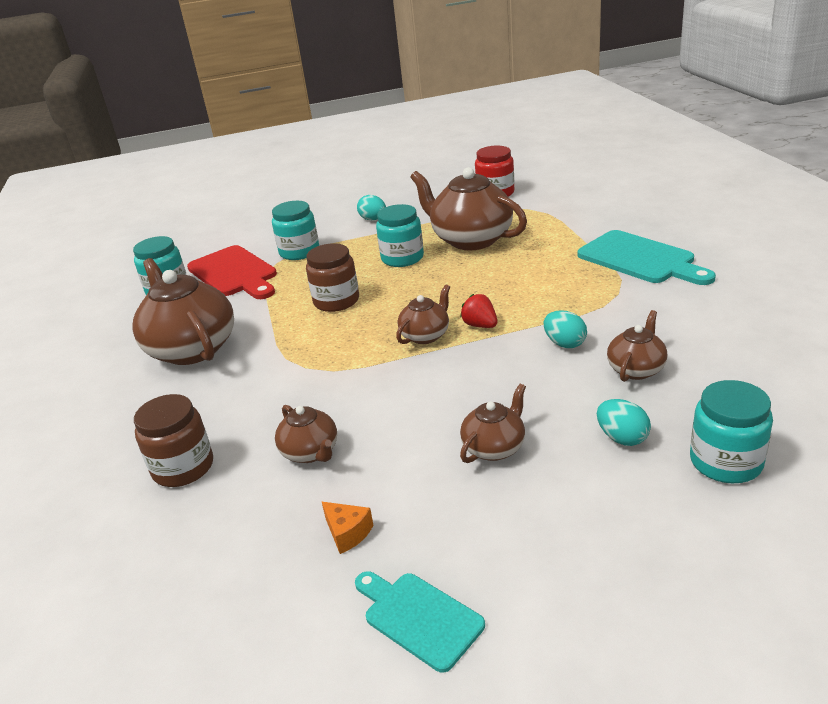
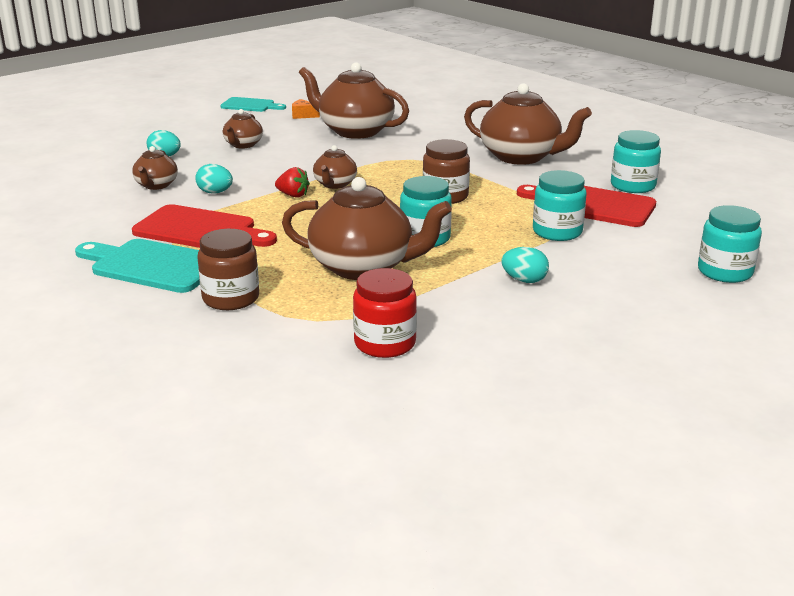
camera: 150 degrees right, 5 degrees down
brown jar [134,394,213,487] -> brown jar moved to [197,229,259,310]
brown teapot [275,405,337,463] -> brown teapot [299,62,409,139], size x1.96
turquoise jar [690,380,773,483] -> turquoise jar moved to [698,205,762,283]
none -> red cutting board [132,204,277,248]

